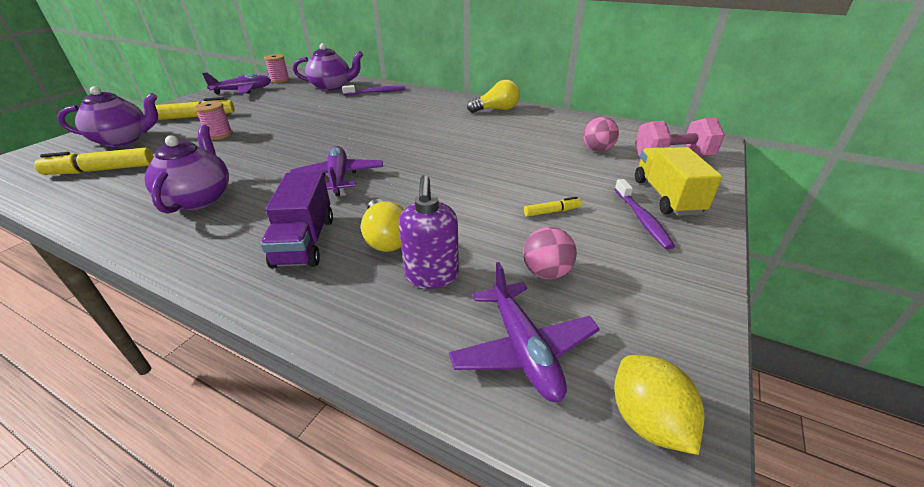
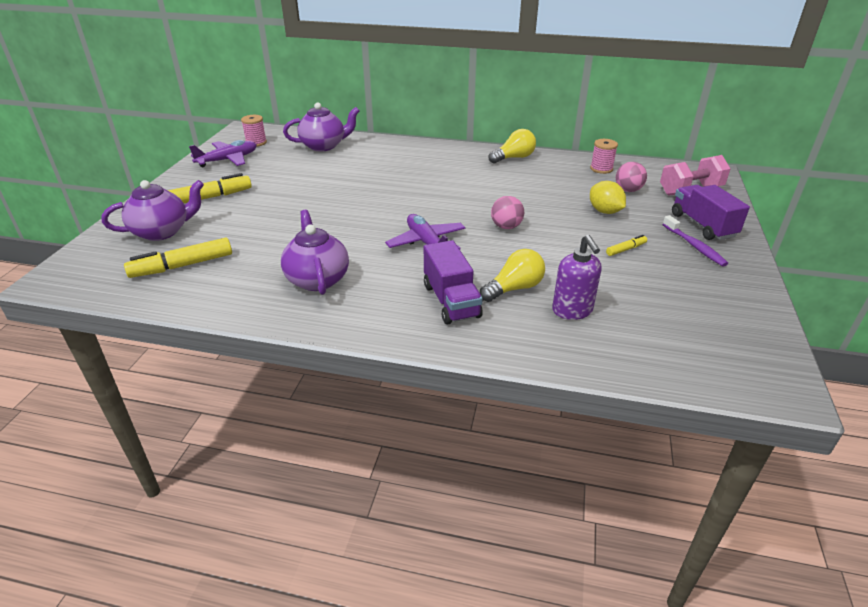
camera: 15 degrees left, 0 degrees up
pink spool [195,101,233,140] -> pink spool moved to [590,139,618,174]
purple toothbrush [342,85,406,96] -> none
yellow light bulb [361,199,404,252] -> yellow light bulb turned 90 degrees counterclockwise [480,249,545,302]
purple plane [449,262,600,402] -> none
pink ball [523,227,577,279] -> pink ball moved to [491,196,524,229]
yellow lemon [614,355,705,455] -> yellow lemon moved to [590,181,626,214]
yellow truck [635,147,722,216] -> purple truck [672,185,750,240]

